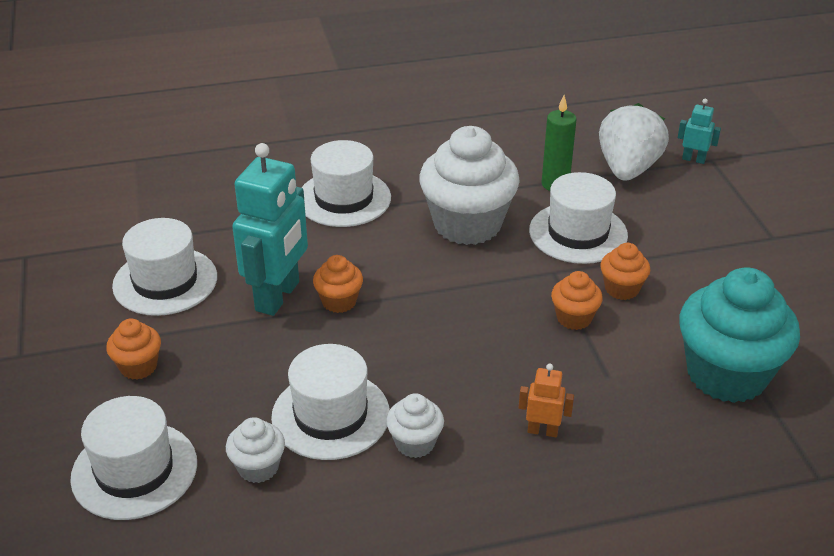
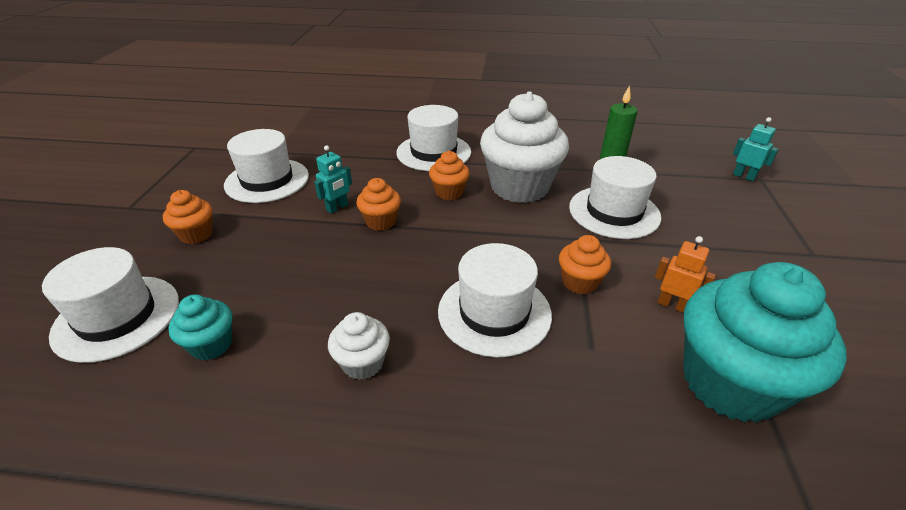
camera: 20 degrees right, 0 degrees up
white cupcake [226,417,285,483] -> turquoise cupcake [168,295,232,361]
turquoise robot [232,143,308,316] -> turquoise robot [314,145,352,214], size x0.45
white hat [271,344,390,460] -> white hat moved to [438,243,552,357]
orange robot [519,364,574,437] -> orange robot moved to [655,236,716,313]
white strawberry [599,103,669,181] -> none
orange cupcake [600,243,651,300] -> orange cupcake moved to [429,151,470,200]

